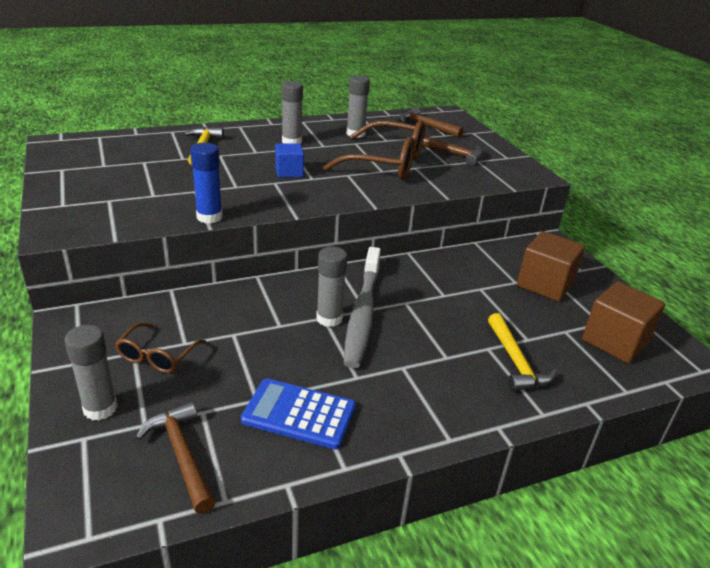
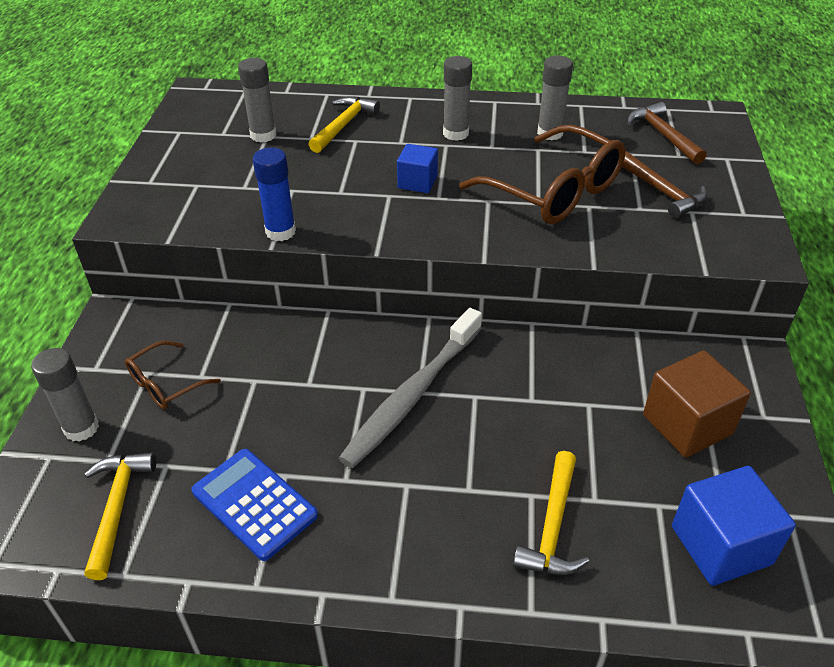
camera: 30 degrees right, 10 degrees up
brown hammer [136,401,216,514] -> yellow hammer [84,452,156,580]
grey glue stick [316,246,347,327] -> grey glue stick moved to [238,58,276,142]
brown cube [582,281,665,364] -> blue cube [672,466,796,586]

